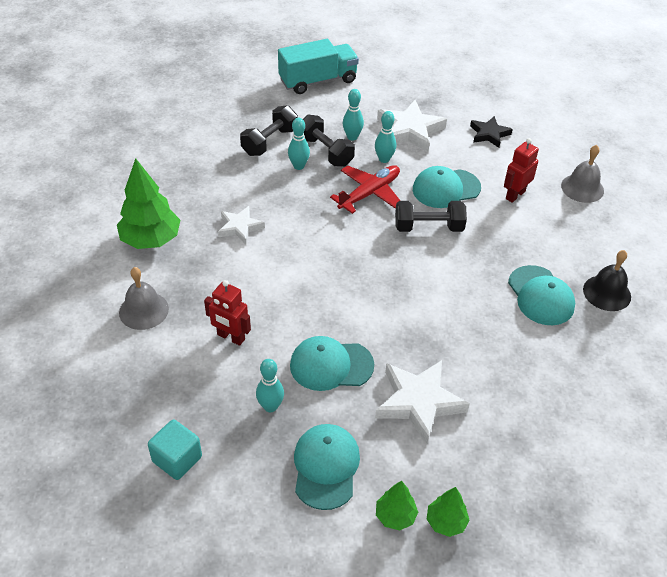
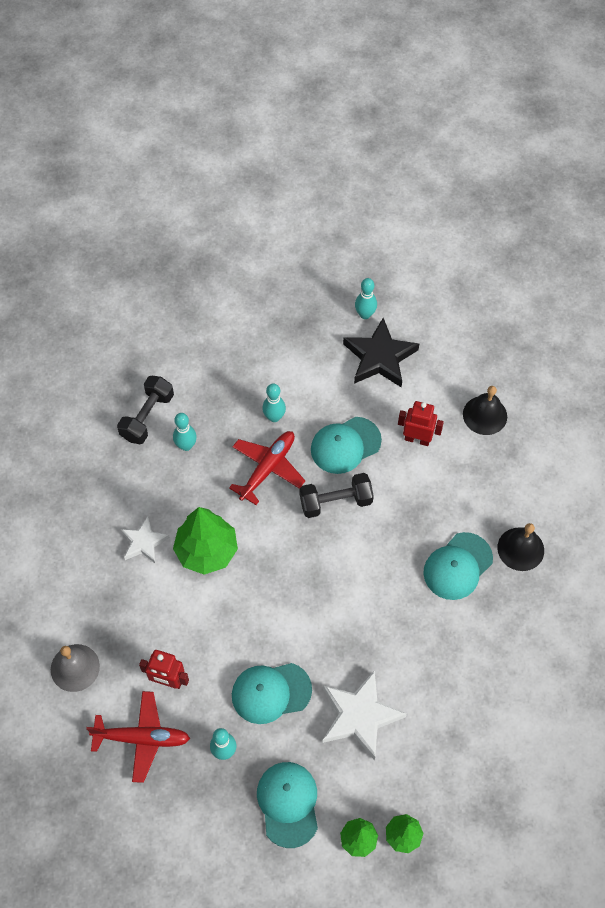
camera: 10 degrees left, 15 degrees up
green tree [117,158,180,249] -> green tree moved to [173,507,238,575]
turquoise cube [148,419,202,480] -> none
turquoise truck [278,39,359,94] -> none
black dumbbell [303,115,355,167] -> none
turquoise bowling pin [343,89,364,141] -> turquoise bowling pin moved to [355,278,377,319]
white star [377,100,447,152] -> none
black star [470,116,513,148] -> black star [343,318,419,387], size x1.66
red robot [504,138,539,203] -> red robot turned 75 degrees clockwise [398,401,444,446]
turquoise cap [508,265,575,325] -> turquoise cap turned 75 degrees clockwise [424,532,493,600]
grey bell [561,145,604,203] -> black bell [463,386,507,435]
none -> red plane [86,691,190,783]

